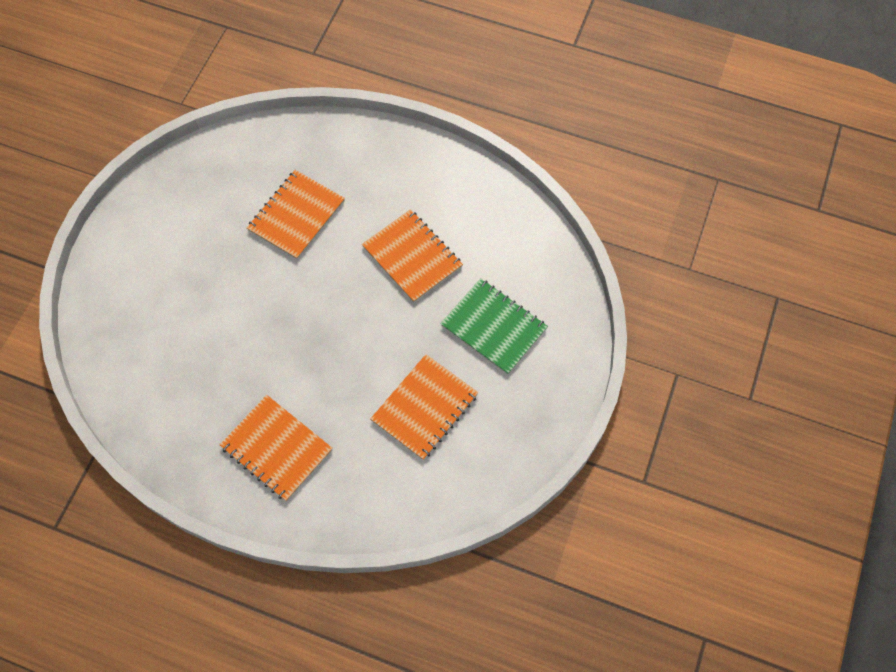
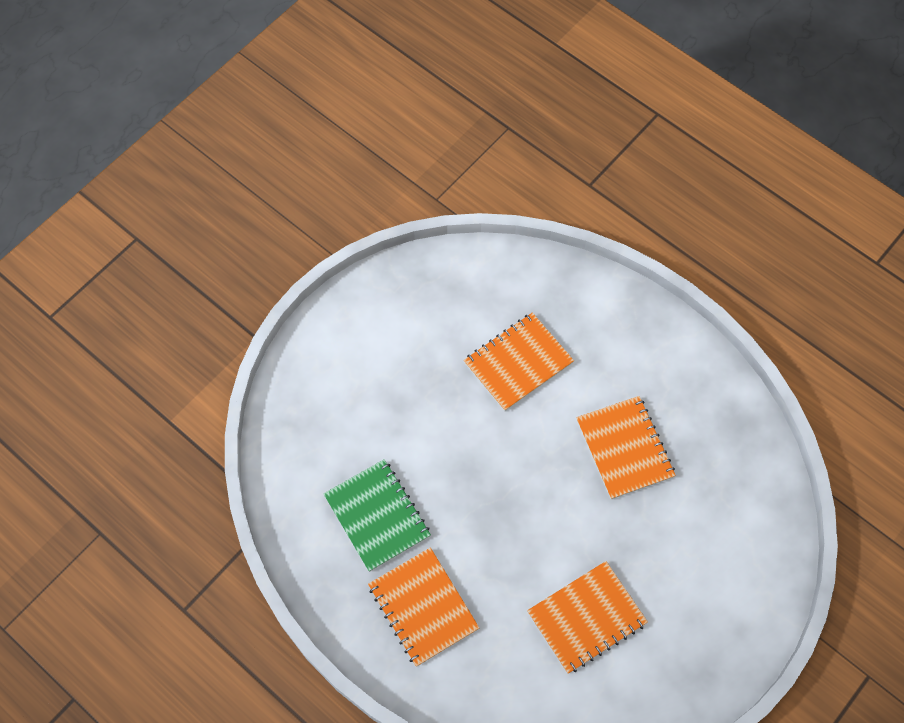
camera: 20 degrees right, 0 degrees up
green notebook [440,278,548,375] -> green notebook moved to [323,459,431,572]

